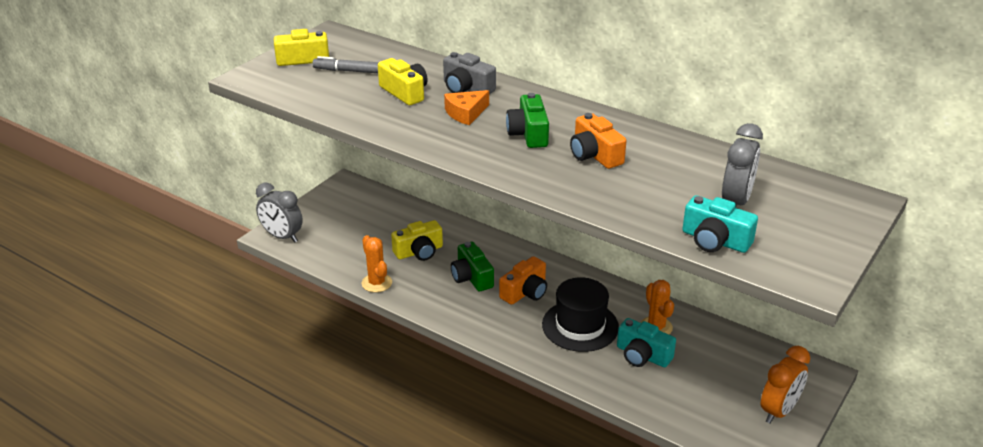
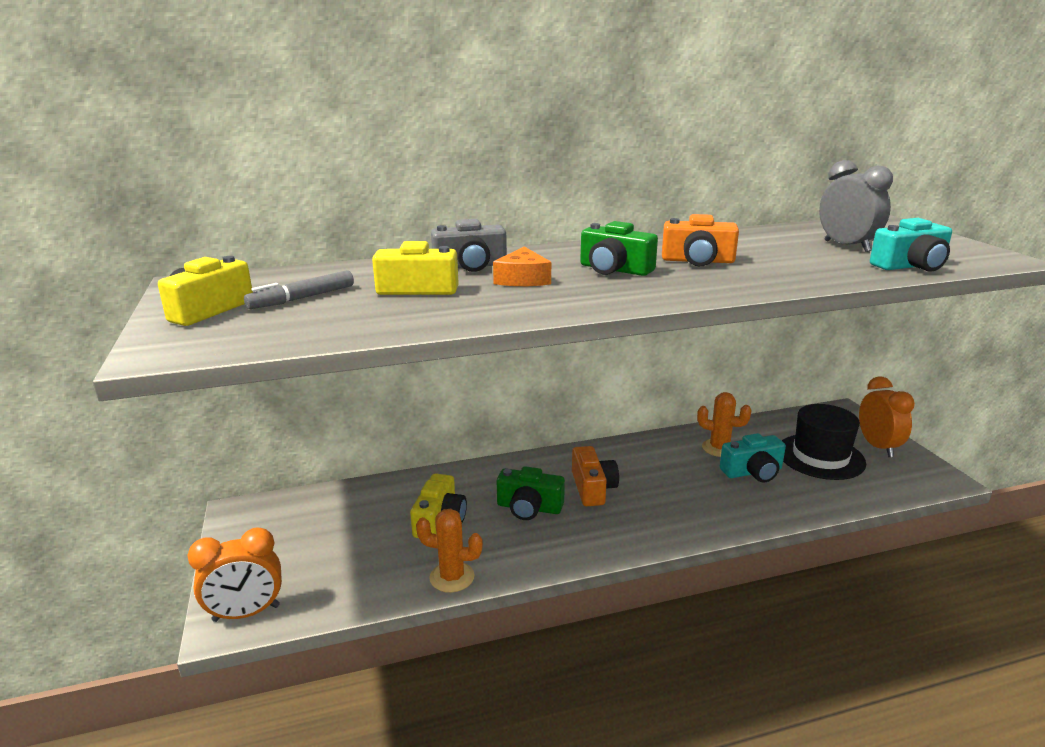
camera: 50 degrees left, 10 degrees down
grey clock [256,183,303,242] -> orange clock [188,527,282,622]
black hat [542,277,619,352] -> black hat moved to [782,404,866,480]

